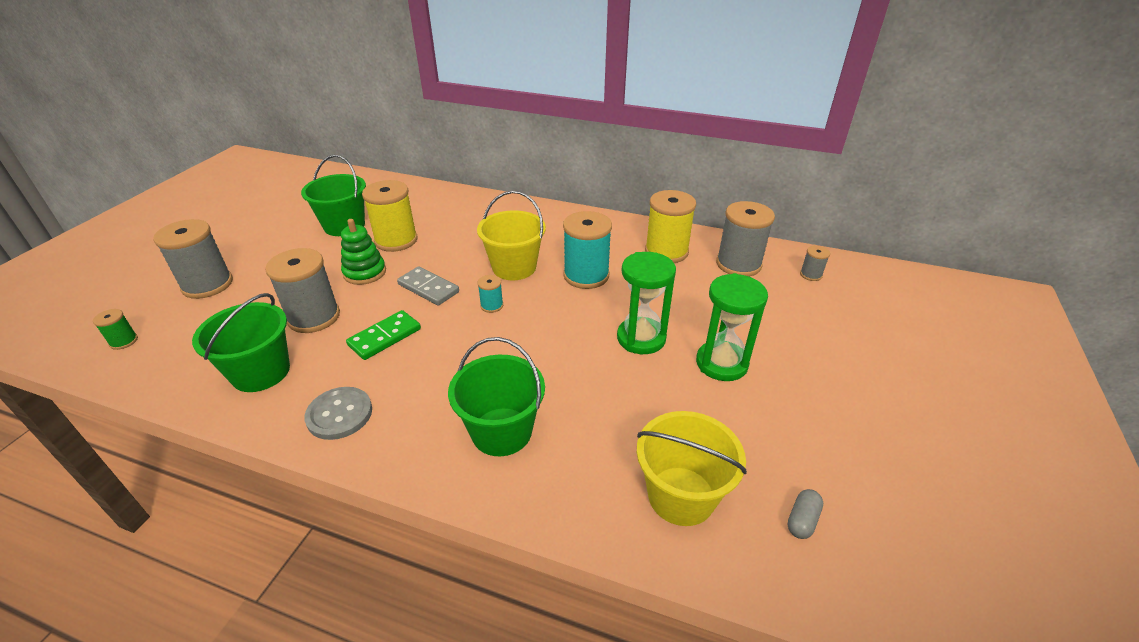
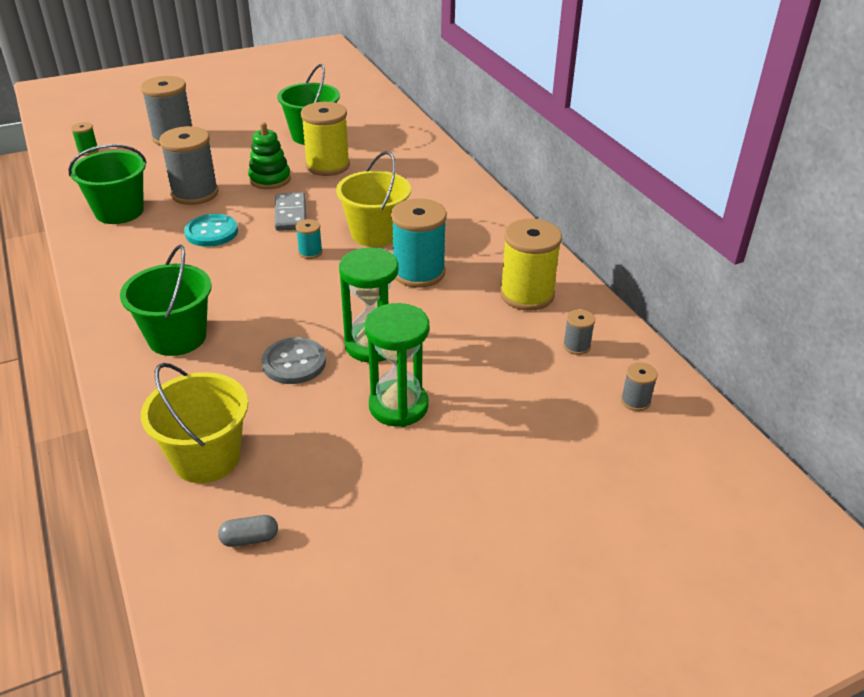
camera: 45 degrees right, 0 degrees up
grey button [304,387,372,440] -> grey button moved to [261,337,326,384]
green domino [346,310,421,360] -> turquoise button [184,214,238,247]
grey spool [716,201,775,276] -> grey spool [563,309,595,355], size x0.47

